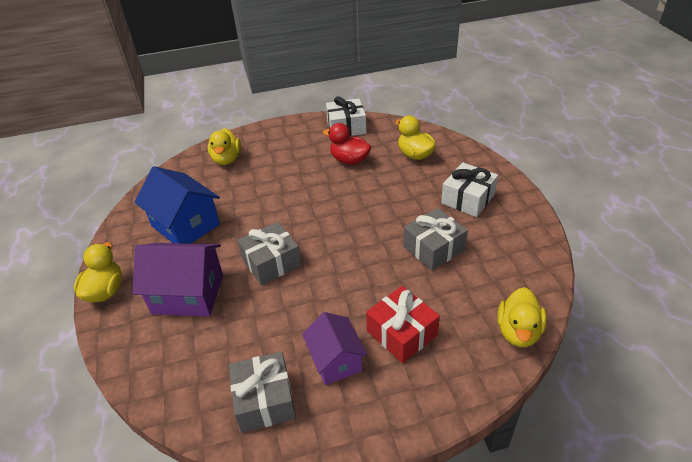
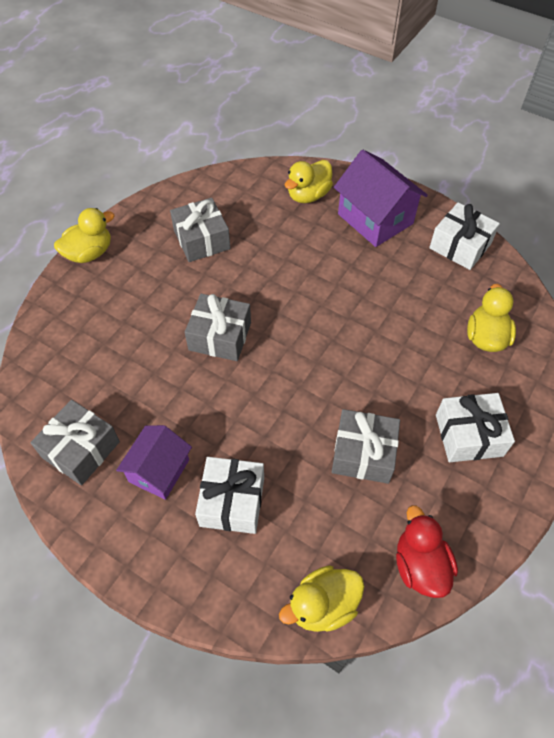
camera: 45 degrees right, 15 degrees up
purple house [132,243,223,317] -> purple house moved to [334,150,428,247]
blue house [134,166,220,243] -> grey gift [170,198,231,262]
red duck [323,123,371,165] -> red duck moved to [396,505,458,598]
red gift [366,286,440,363] -> white gift [195,457,264,534]

